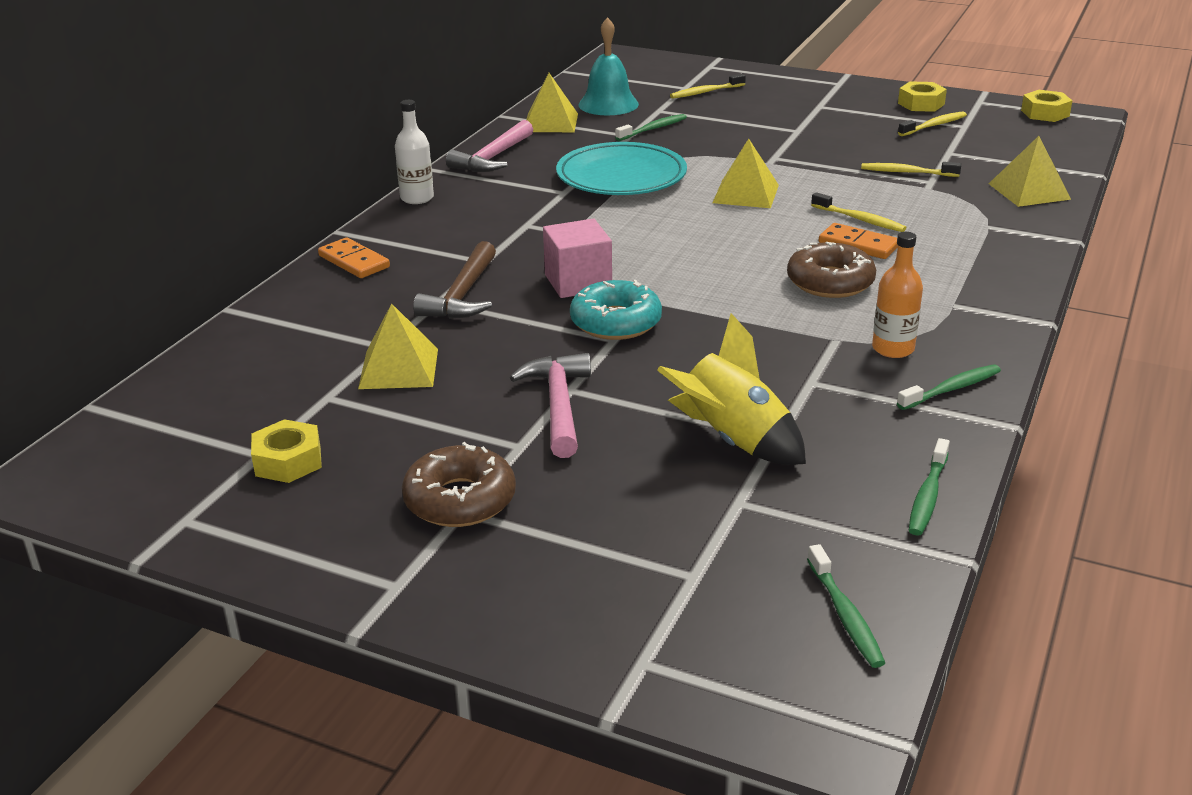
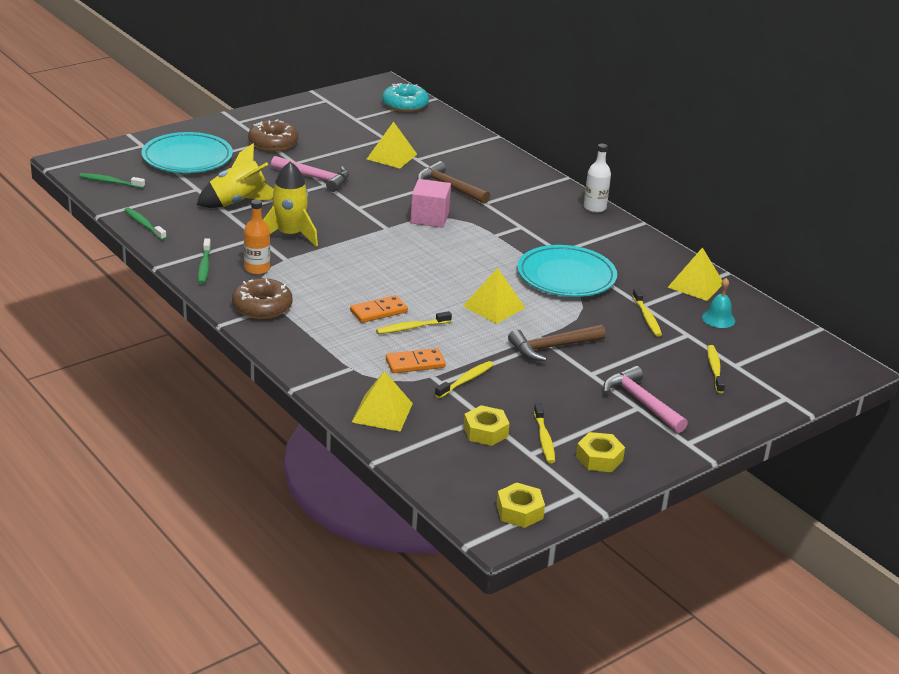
camera: 115 degrees right, 0 degrees up
yellow nut [251,419,322,483] -> yellow nut moved to [463,405,510,446]
orange domino [318,237,390,278] -> orange domino moved to [386,348,446,373]
pink hammer [446,120,533,172] -> pink hammer moved to [603,366,688,433]
turquoise donut [570,280,662,340] -> turquoise donut moved to [382,83,429,112]
turquoise bell [578,17,639,116] -> turquoise bell [702,278,735,328], size x0.61
green toothbrush [615,114,687,141] -> yellow toothbrush [632,288,662,337]
brown donut [787,242,876,298] -> brown donut moved to [232,278,293,319]
none -> turquoise plate [142,132,233,173]
none -> yellow rocket [263,161,318,247]
none -> brown hammer [508,324,606,362]

